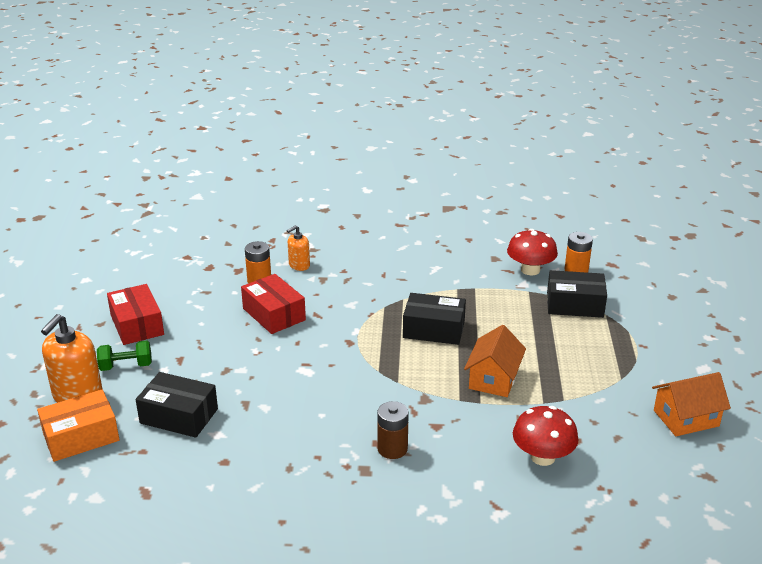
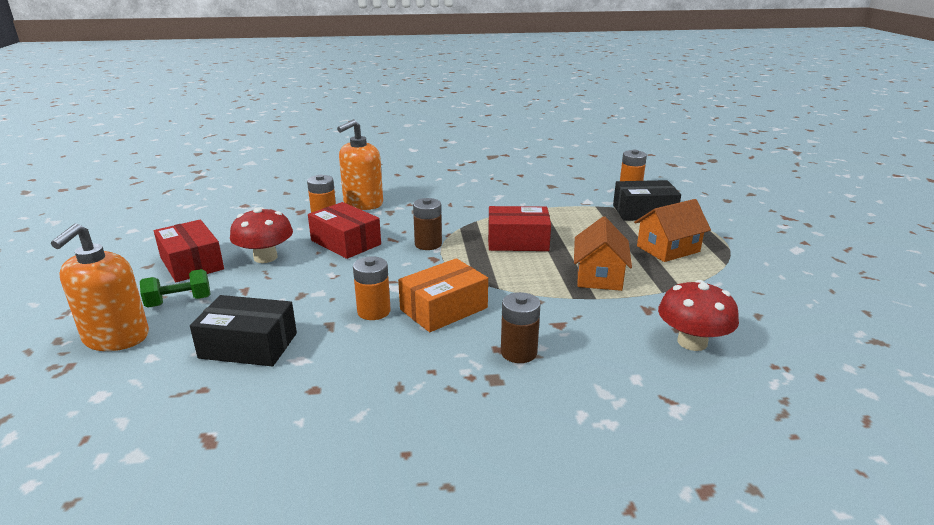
camera: 10 degrees left, 5 degrees down
orange box [37,390,120,462] -> orange box moved to [398,258,488,332]
orange soap dispenser [287,225,310,271] -> orange soap dispenser [337,119,383,210], size x1.81
black box [403,293,466,345] -> red box [488,206,551,251]
red mushroom [507,229,558,275] -> red mushroom moved to [230,207,293,263]
orange house [652,372,731,436] -> orange house moved to [634,199,711,262]
none -> orange battery [353,256,391,320]
none -> brown battery [413,198,442,250]

